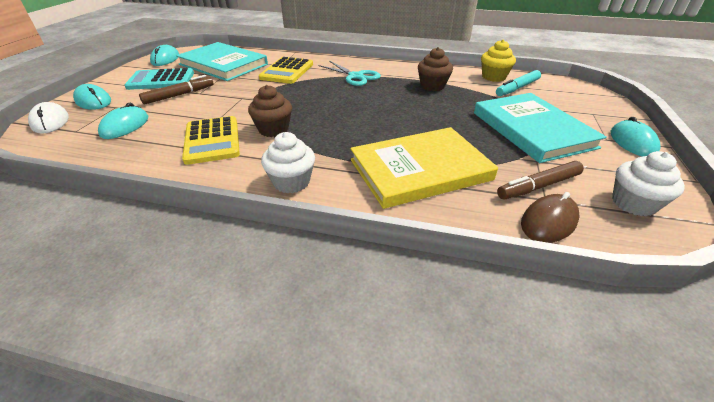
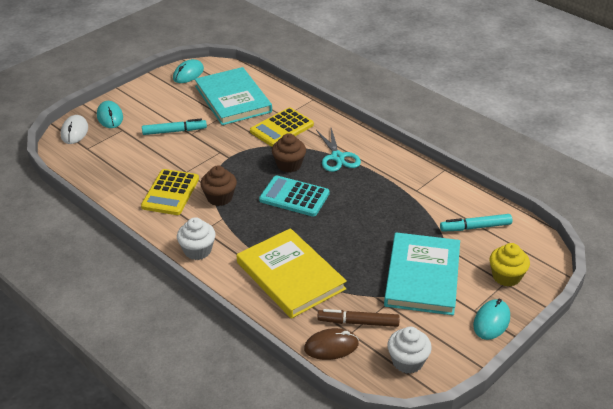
camera: 30 degrees right, 0 degrees up
turquoise mouse [98,103,148,139] -> none
turquoise calculator [125,68,194,90] -> turquoise calculator moved to [259,175,330,217]
brown marker [139,75,213,104] -> turquoise marker [142,119,207,135]
yellow book [350,127,498,209] -> yellow book turned 45 degrees clockwise [237,228,347,319]
brown cupcake [418,47,453,91] -> brown cupcake moved to [272,133,306,172]
yellow cupcake [481,40,516,82] -> yellow cupcake moved to [489,243,530,287]

